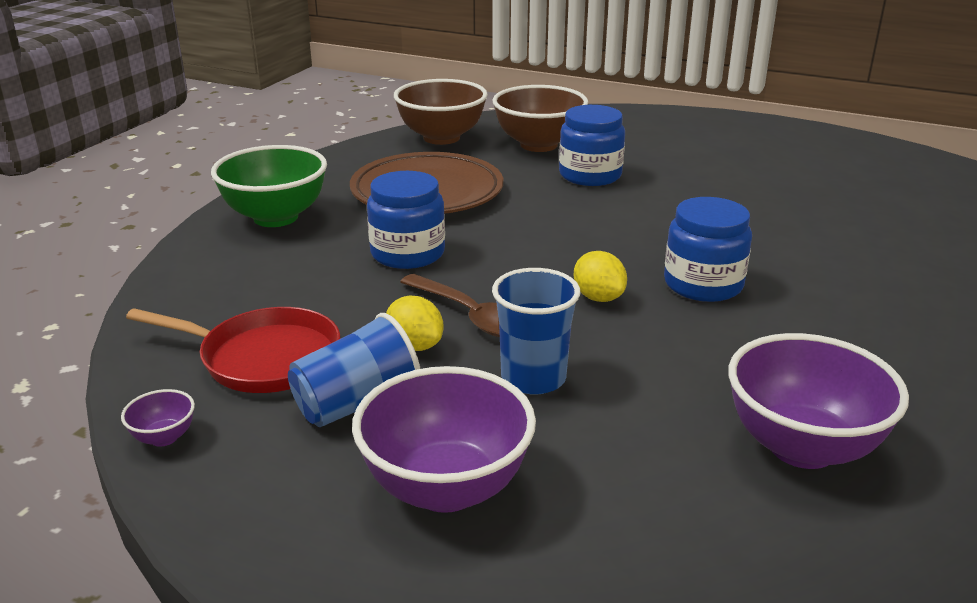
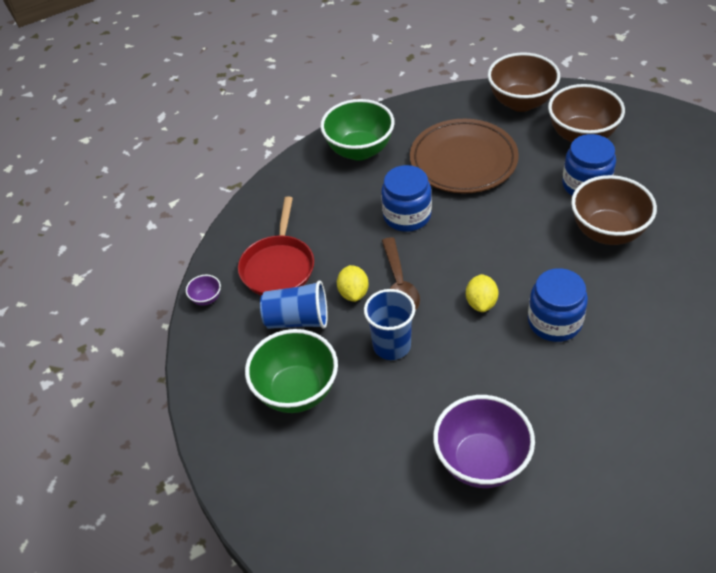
camera: 40 degrees right, 20 degrees up
red pan [126,307,340,393] -> red pan turned 45 degrees clockwise [238,197,314,296]
purple bowl [352,366,536,513] -> green bowl [245,329,338,413]
none -> brown bowl [571,175,657,245]

